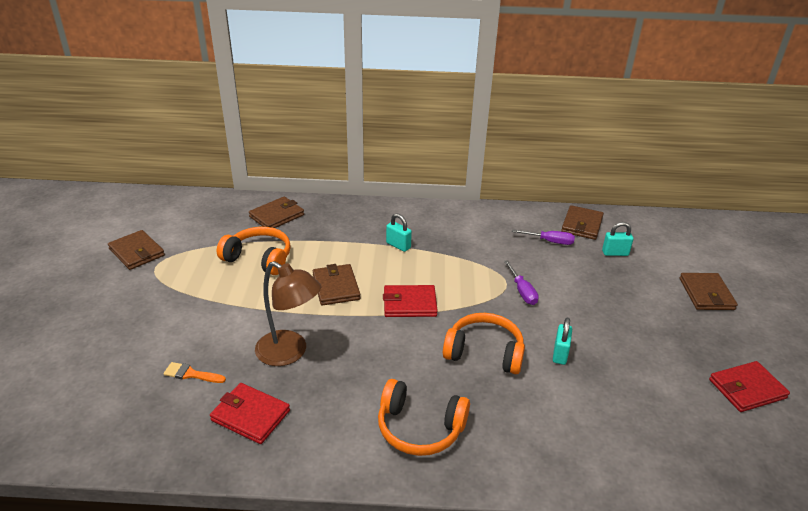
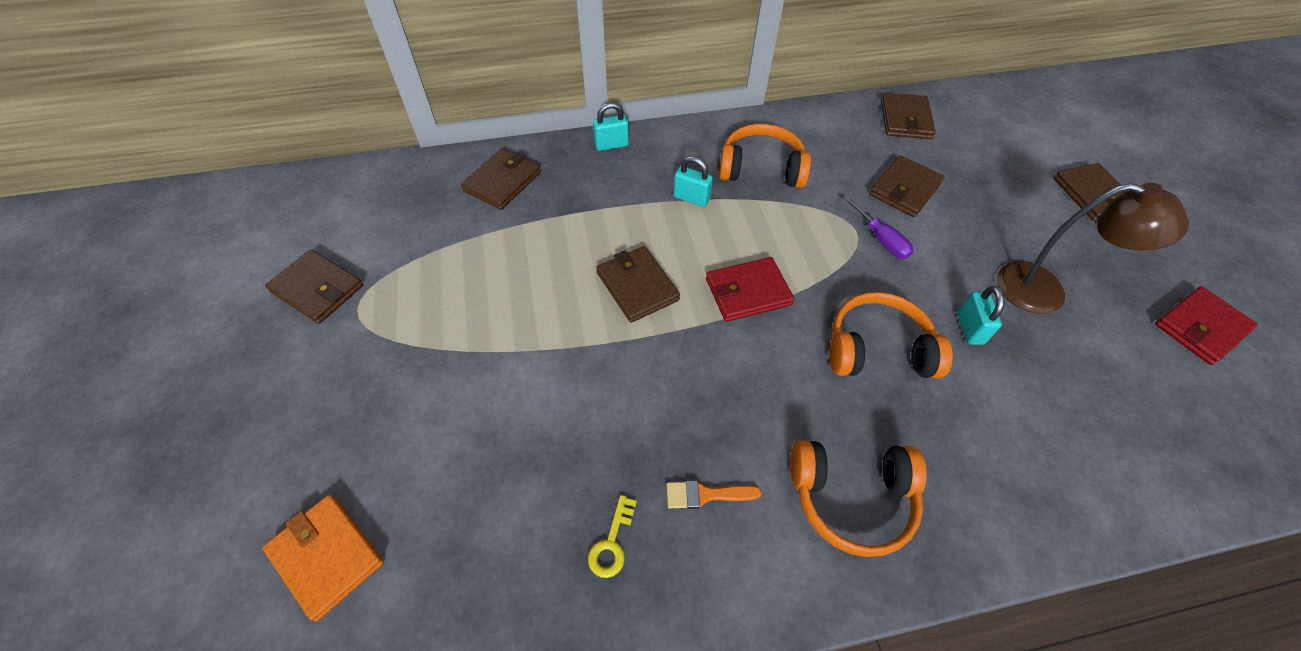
camera: 15 degrees left, 20 degrees up
orange brush [163,362,226,383] -> orange brush moved to [666,480,762,509]
red wallet [210,383,290,444] -> yellow key [588,495,637,578]
orange headphones [217,227,291,275] -> orange headphones moved to [719,124,811,188]
brown lamp [255,261,321,366] -> brown lamp moved to [997,183,1189,314]
purple screwdriver [512,229,575,245] -> none
turquoise padlock [602,222,634,256] -> turquoise padlock moved to [593,103,629,151]
none -> orange wallet [262,495,384,621]
none -> brown wallet [869,155,944,217]

